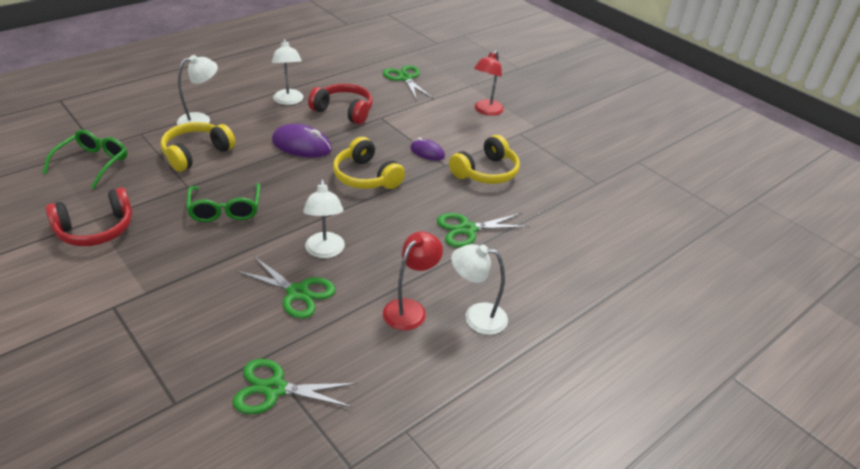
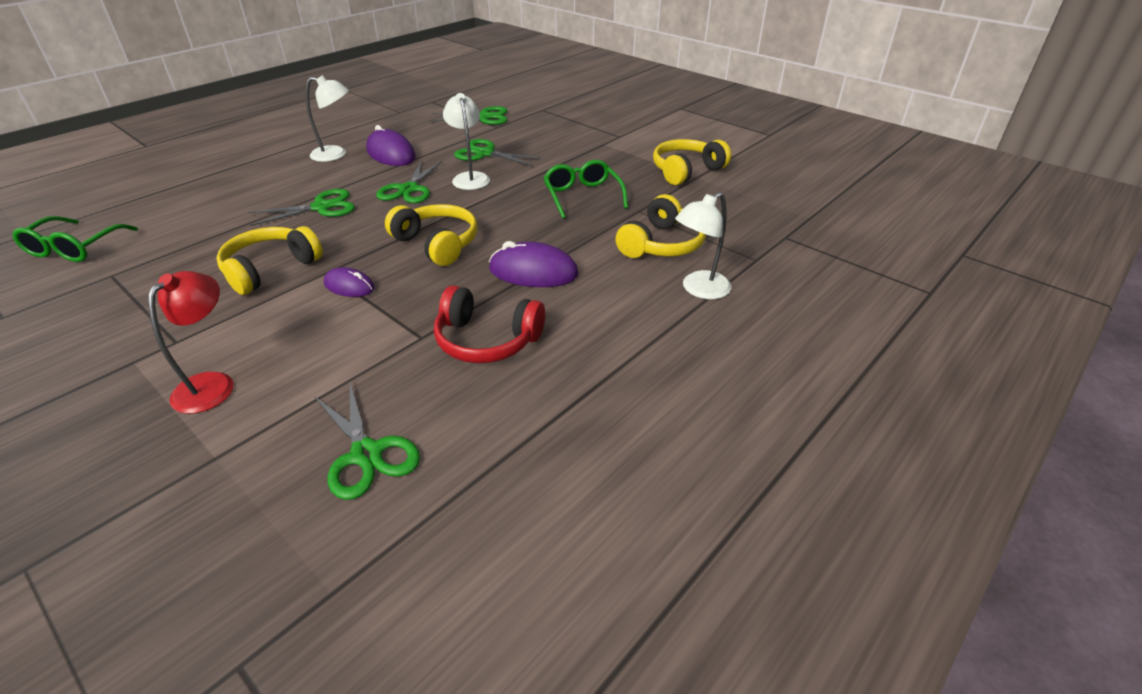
camera: 175 degrees right, 0 degrees up
green glasses [43,130,127,189] -> green glasses moved to [13,216,138,262]
red headphones [46,188,132,246] -> yellow headphones [653,139,731,185]
white lamp [272,38,303,105] -> none
red lamp [383,232,443,330] -> purple mouse [366,125,416,166]
none -> green scissors [376,160,442,203]

